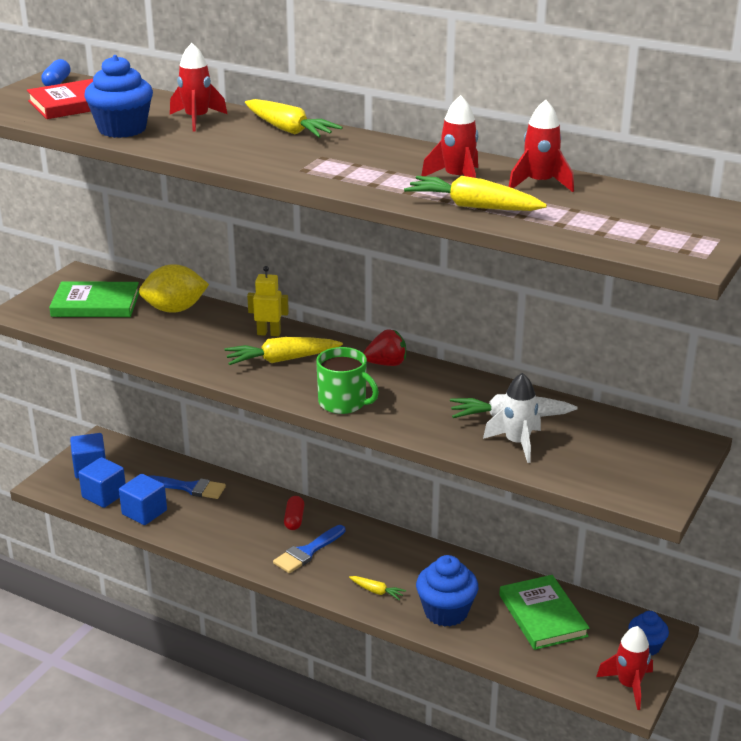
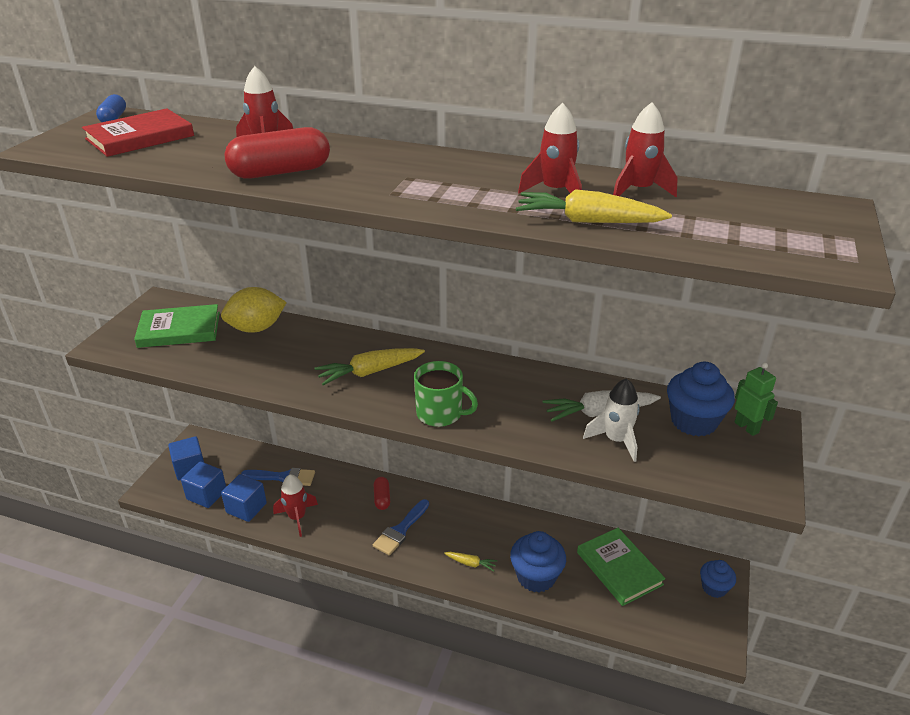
camera: 10 degrees left, 5 degrees up
blue cupcake [84,55,153,138] -> blue cupcake moved to [667,362,735,436]
yellow carrot [245,99,343,138] -> none
yellow robot [247,266,289,336] -> none
red strawberry [363,329,406,366] -> none
red rocket [596,626,653,710] -> red rocket moved to [273,474,318,537]
none -> red capsule [224,127,330,179]
none -> green robot [734,362,778,436]

